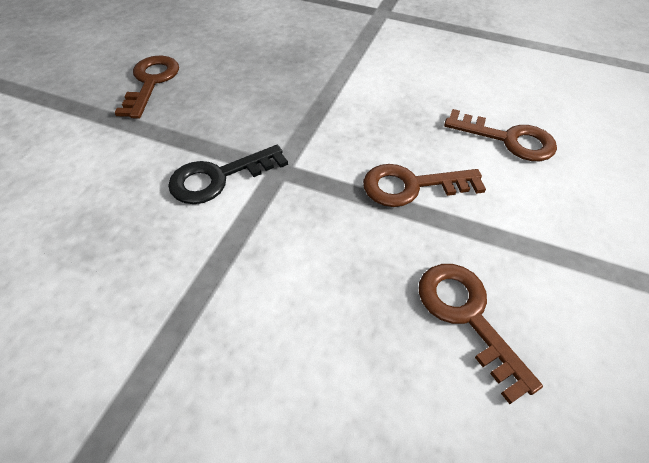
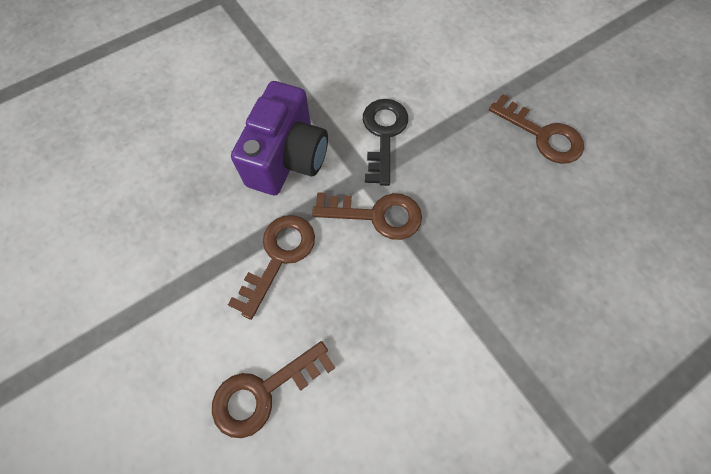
camera: 125 degrees right, 15 degrees up
brown key [419,264,543,404] -> brown key moved to [312,192,422,240]
none -> purple camera [231,81,328,195]

